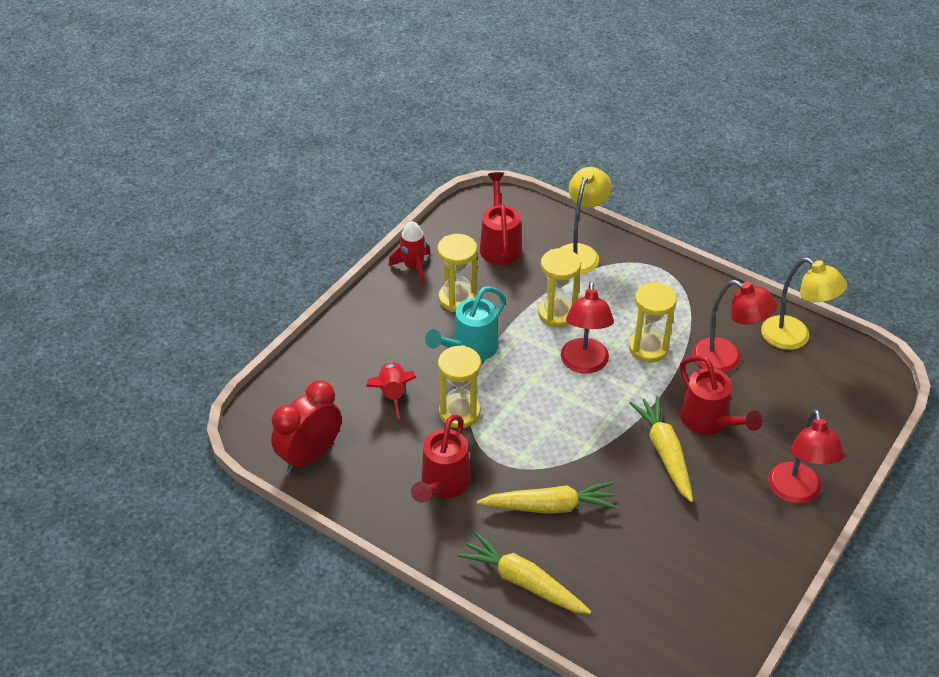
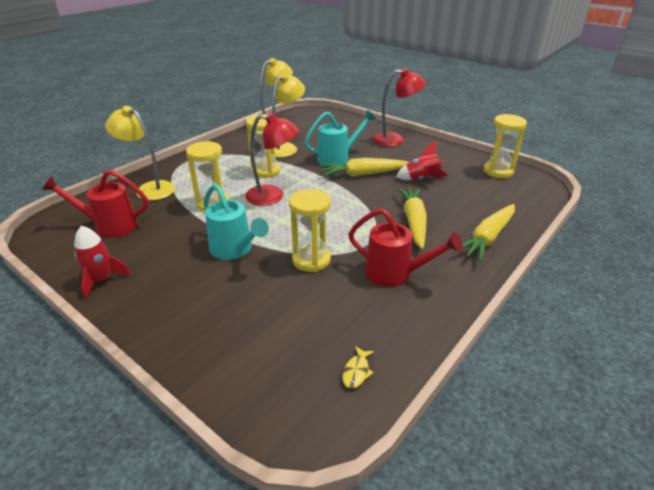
camera: 85 degrees left, 10 degrees down
red clock [271,381,341,473] -> yellow fish [342,346,374,389]
red rocket [366,362,417,419] -> red rocket moved to [396,141,449,180]
yellow hourglass [437,234,477,312] -> yellow hourglass moved to [484,114,527,178]
red watering can [680,355,763,435] -> turquoise watering can [304,110,376,165]
red lamp [692,280,777,373] -> yellow lamp [272,73,305,157]

